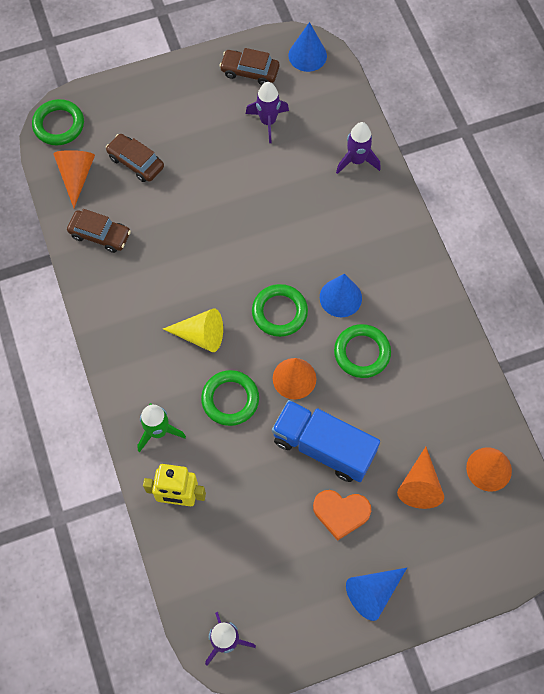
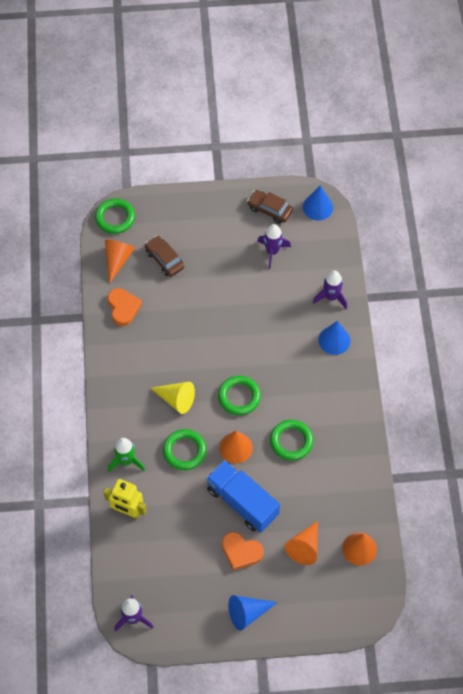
camera: 15 degrees right, 5 degrees down
brown car [67,209,131,253] -> orange heart [108,288,142,326]
blue cone [320,273,362,317] -> blue cone moved to [318,321,350,355]

